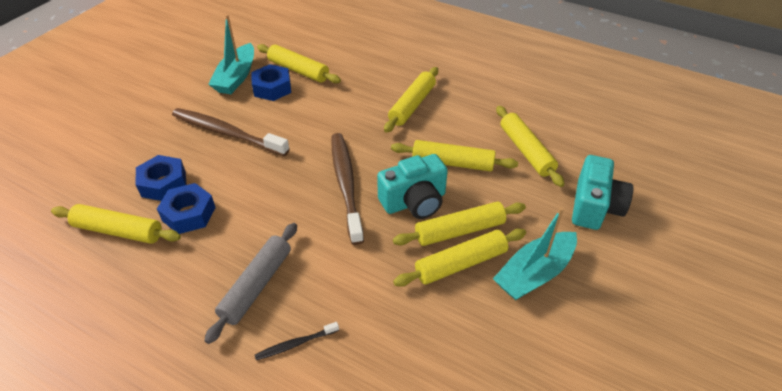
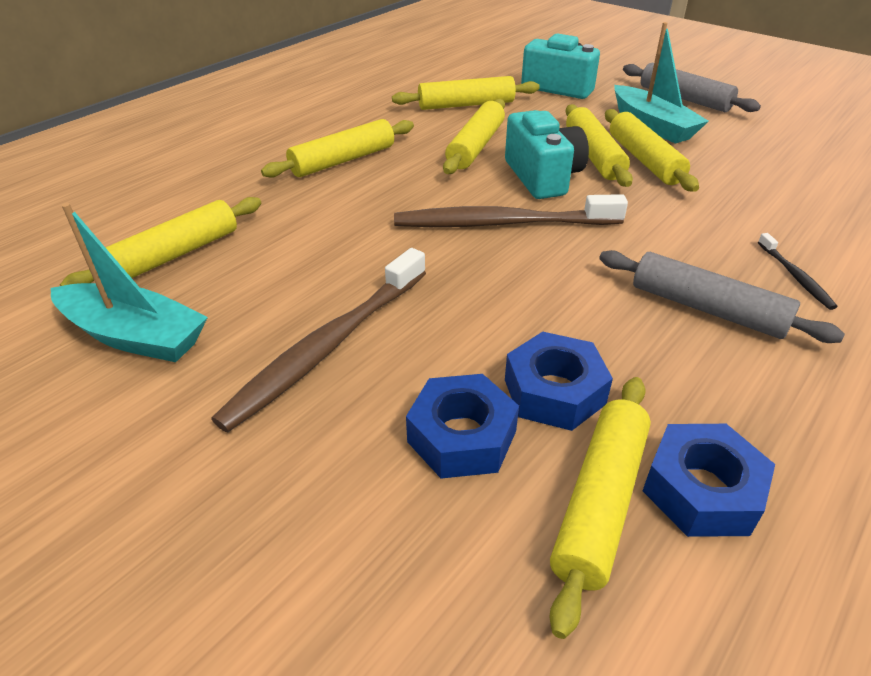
camera: 80 degrees left, 5 degrees down
blue nut [251,64,291,101] -> blue nut moved to [643,424,775,537]
yellow rolling pin [384,67,438,133] -> yellow rolling pin turned 75 degrees counterclockwise [261,119,414,178]
none -> grey rolling pin [623,63,761,112]

